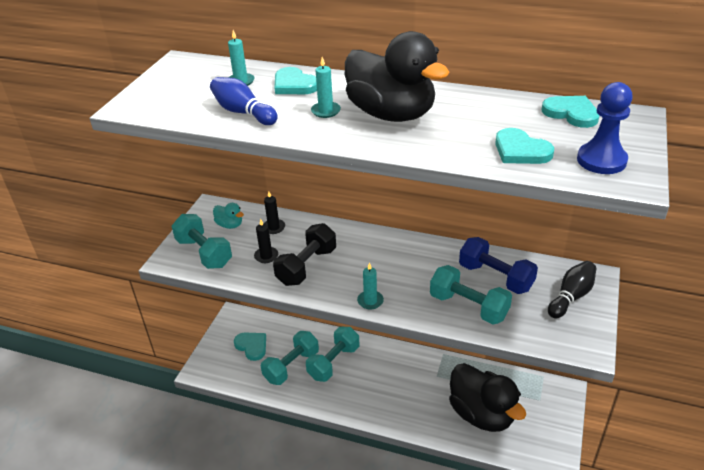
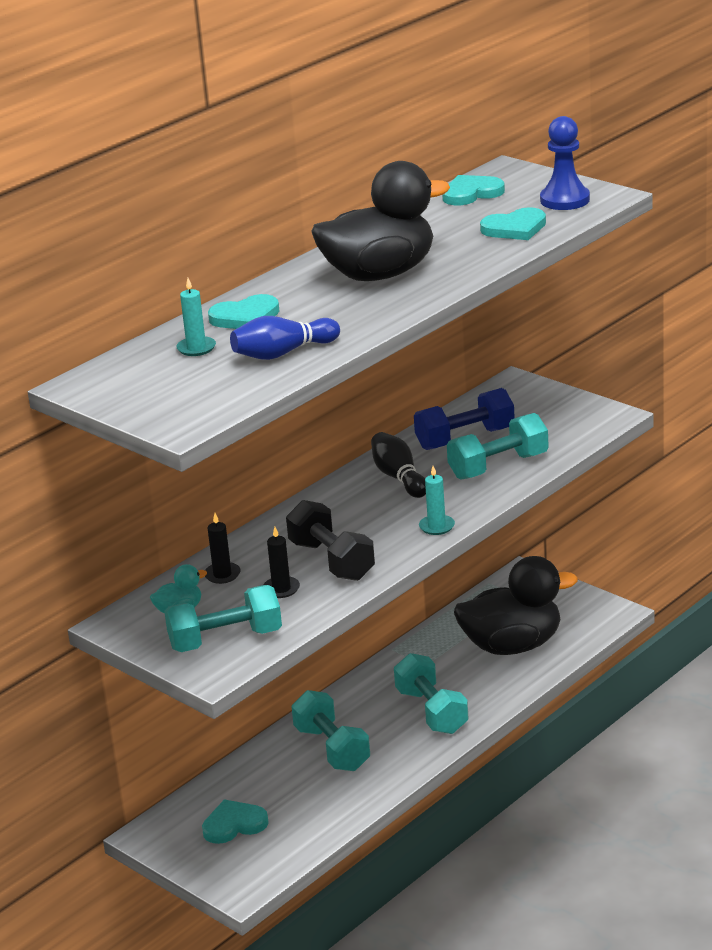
camera: 65 degrees left, 10 degrees down
turquoise dumbbell [261,331,319,385] -> turquoise dumbbell moved to [394,653,469,734]
turquoise candle [311,57,341,118] -> none
black bowling pin [548,261,596,318] -> black bowling pin moved to [371,432,426,498]

